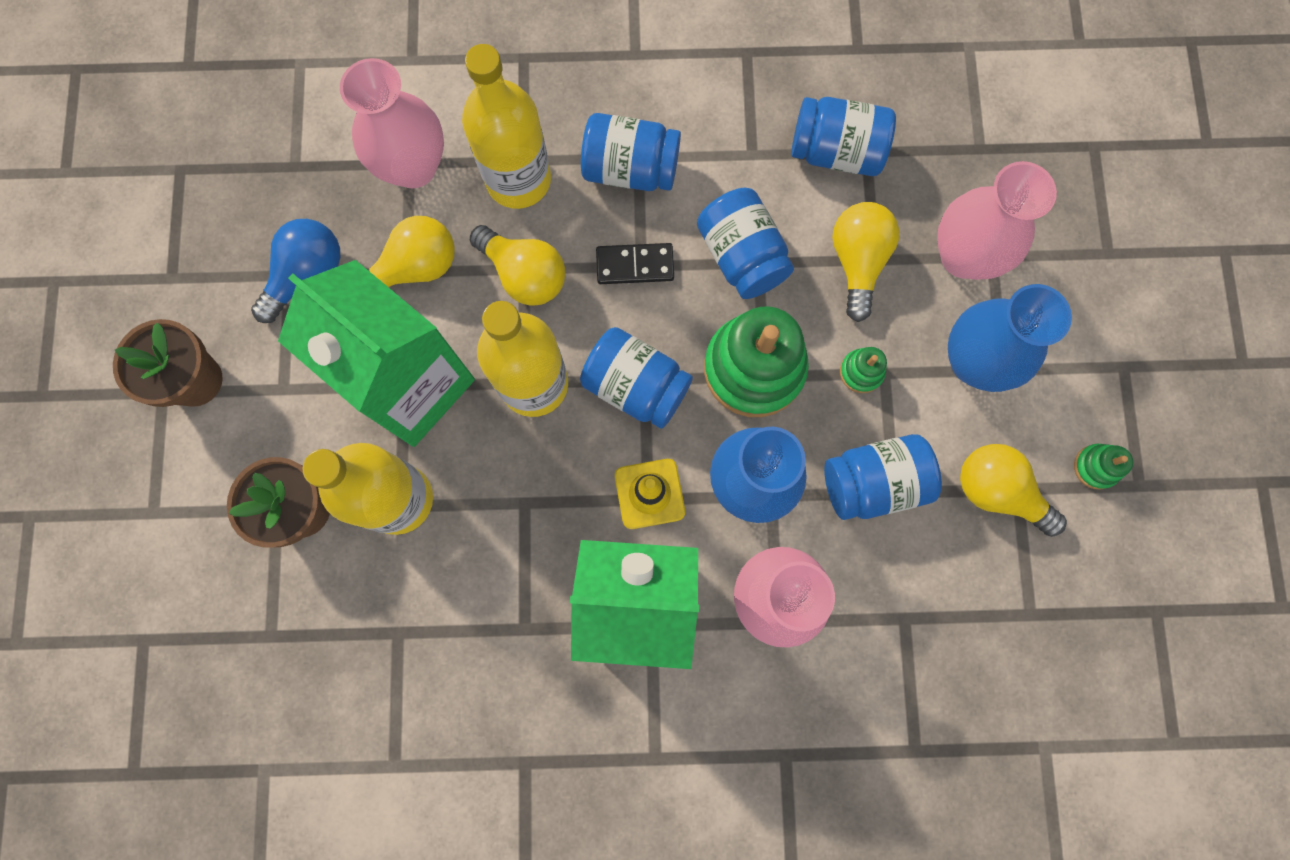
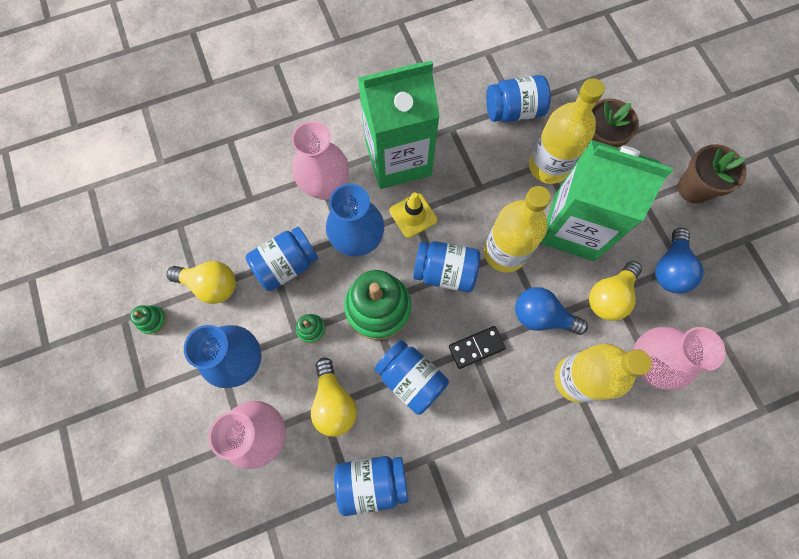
camera: 160 degrees right, 5 degrees down
yellow light bulb [470,225,565,306] -> blue light bulb [515,287,588,335]
blue jar [581,113,681,191] -> blue jar moved to [486,75,551,122]

